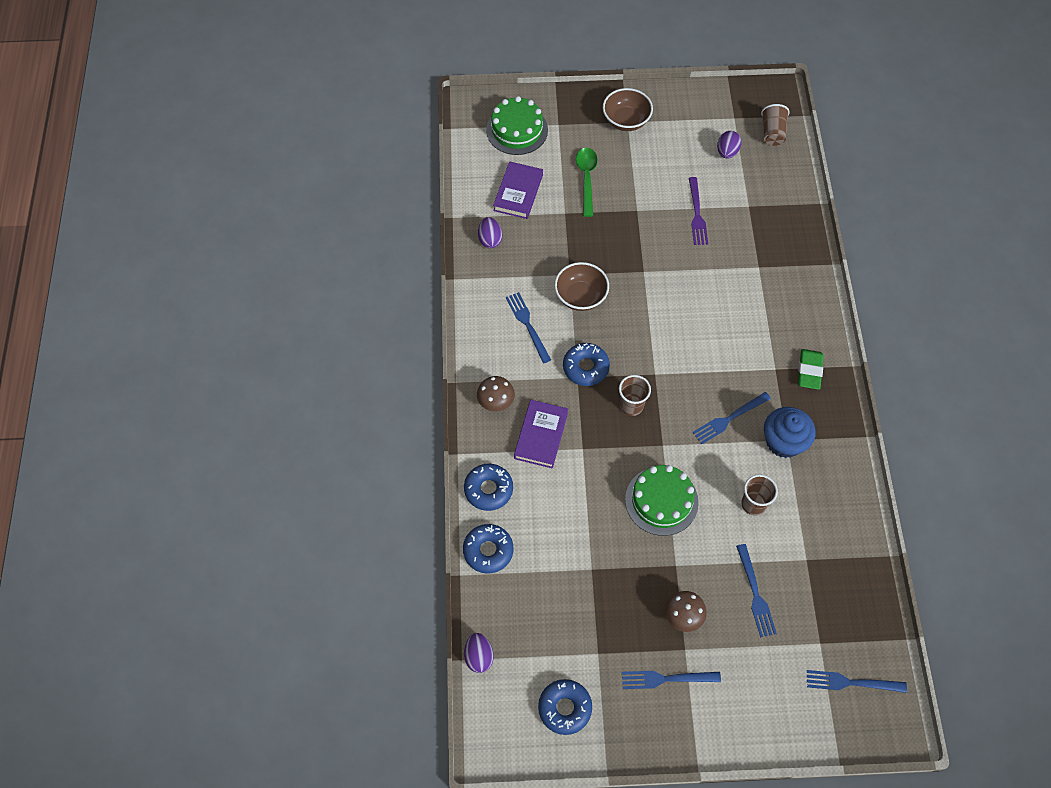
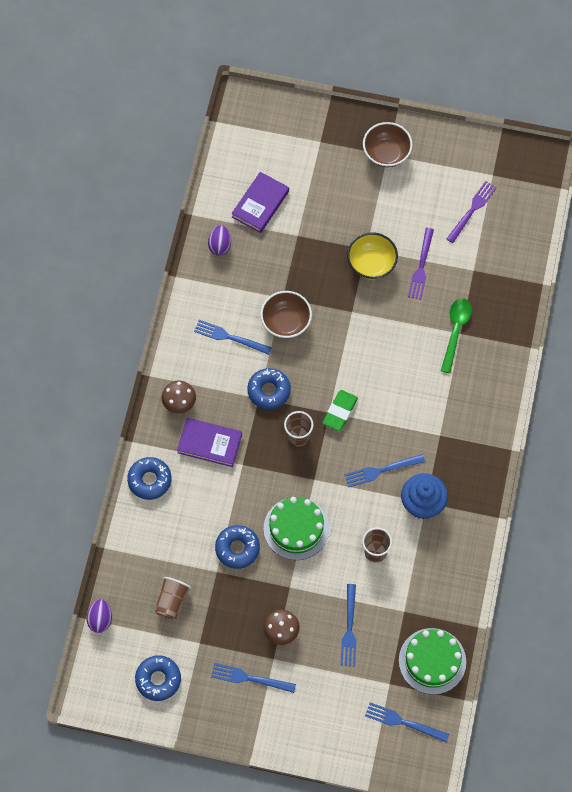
camera: 15 degrees right, 5 degrees up
blue donut [463,524,513,574] -> blue donut moved to [215,525,260,569]
green cake [486,96,548,155] -> green cake moved to [399,628,466,695]
blue fork [506,292,551,363] -> blue fork turned 60 degrees counterclockwise [194,320,272,355]
purple book [514,400,568,469] -> purple book turned 75 degrees clockwise [177,418,242,467]
green spoon [576,148,598,217] -> green spoon moved to [441,298,472,373]
purple egg [717,131,741,159] -> purple fork [447,181,497,243]
brown cup [761,104,790,146] -> brown cup moved to [155,577,191,620]
green eraser [798,349,824,390] -> green eraser moved to [323,390,358,431]
none -> yellow bowl [347,232,398,279]

